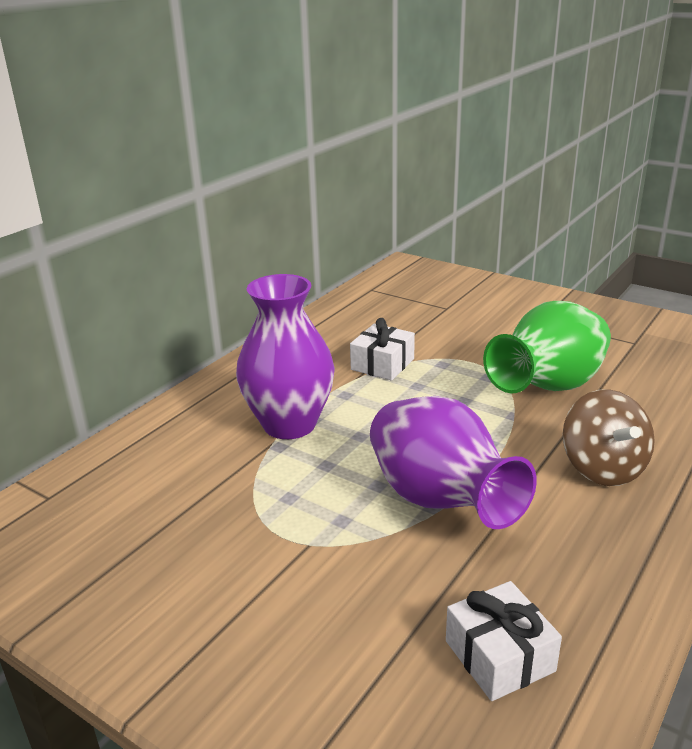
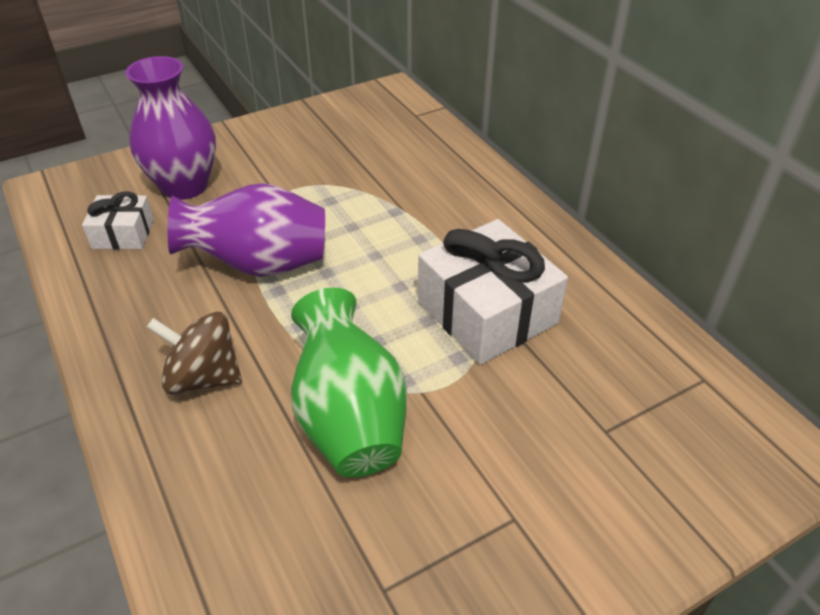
camera: 115 degrees right, 15 degrees up
purple vase [236,274,335,439] -> purple vase moved to [125,56,216,200]
white gift [350,318,415,380] -> white gift [418,219,568,365], size x1.86

